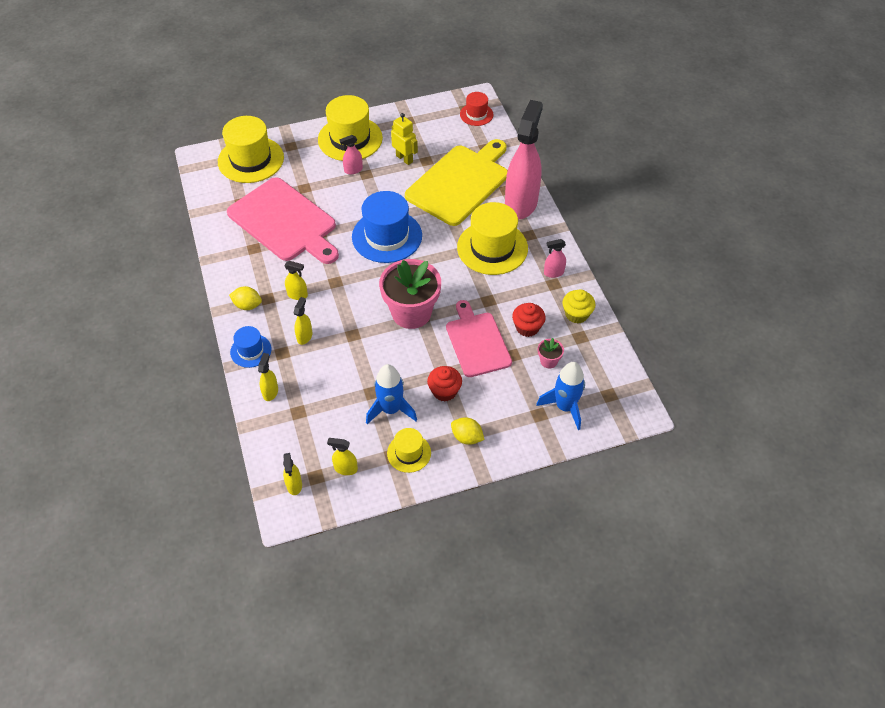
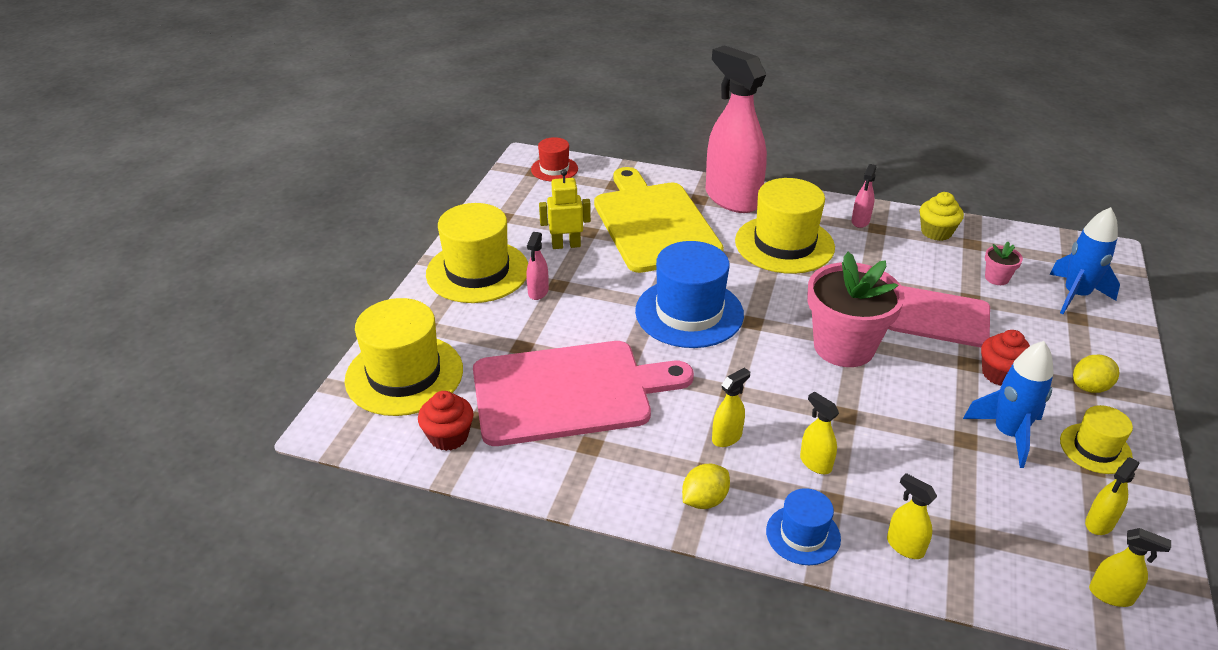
camera: 55 degrees left, 15 degrees down
red cupcake [512,303,546,337] -> red cupcake moved to [418,391,474,451]

